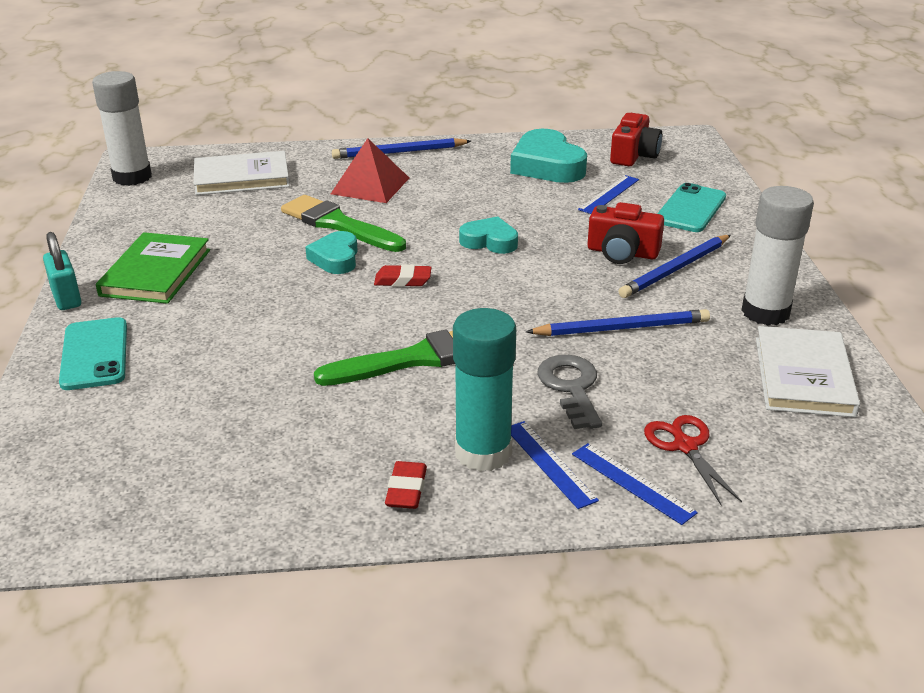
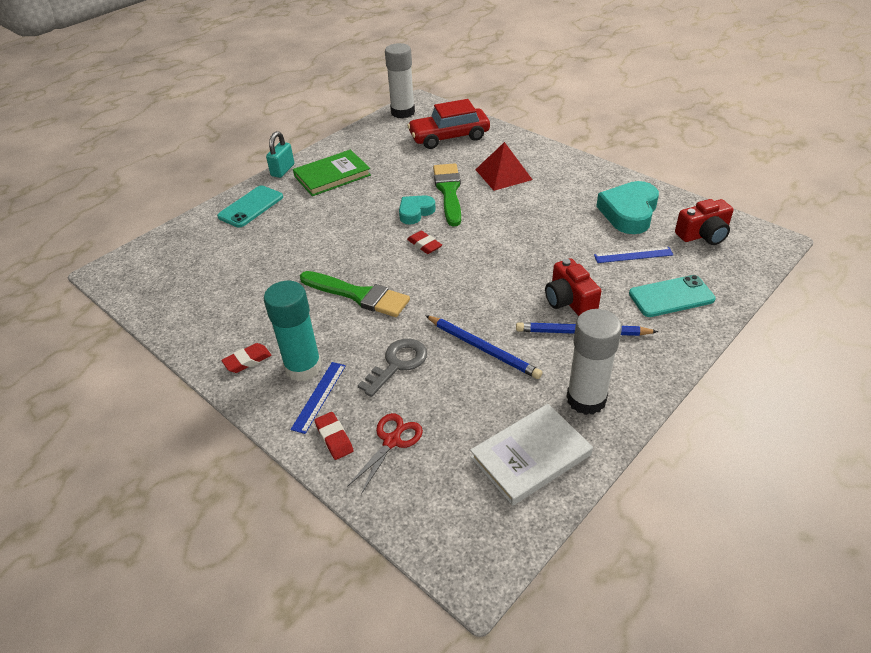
camera: 50 degrees right, 10 degrees up
white book [194,151,290,195] -> red car [407,99,490,149]
blue pencil [332,138,471,159] -> none
turquoise heart [459,216,518,254] -> none
blue ruler [572,443,698,525] -> red eraser [314,412,353,460]

